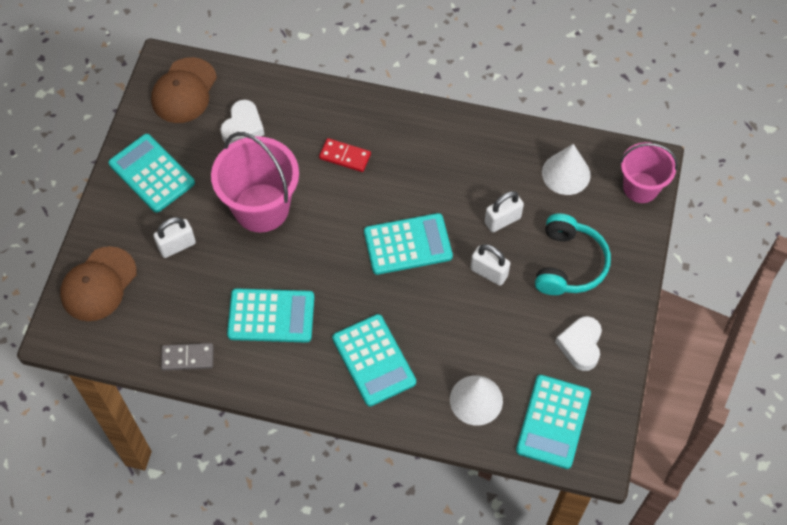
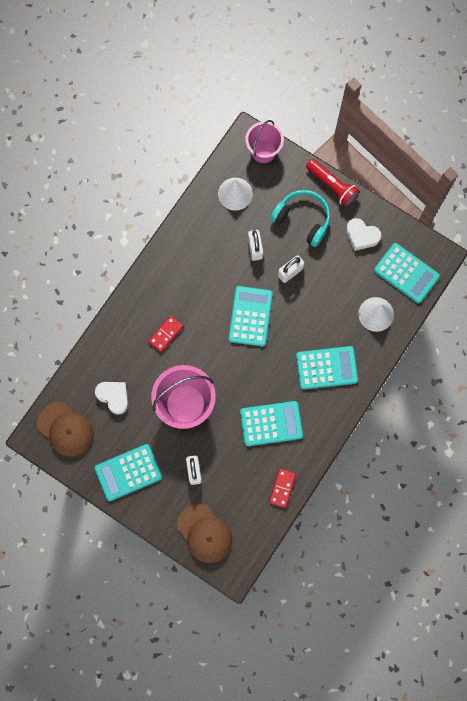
camera: 70 degrees left, 15 degrees up
grey domino [161,343,214,371] -> red domino [269,468,296,508]
turquoise calculator [227,288,314,343] -> turquoise calculator turned 60 degrees clockwise [240,401,303,446]
none -> red flashlight [306,159,359,207]

